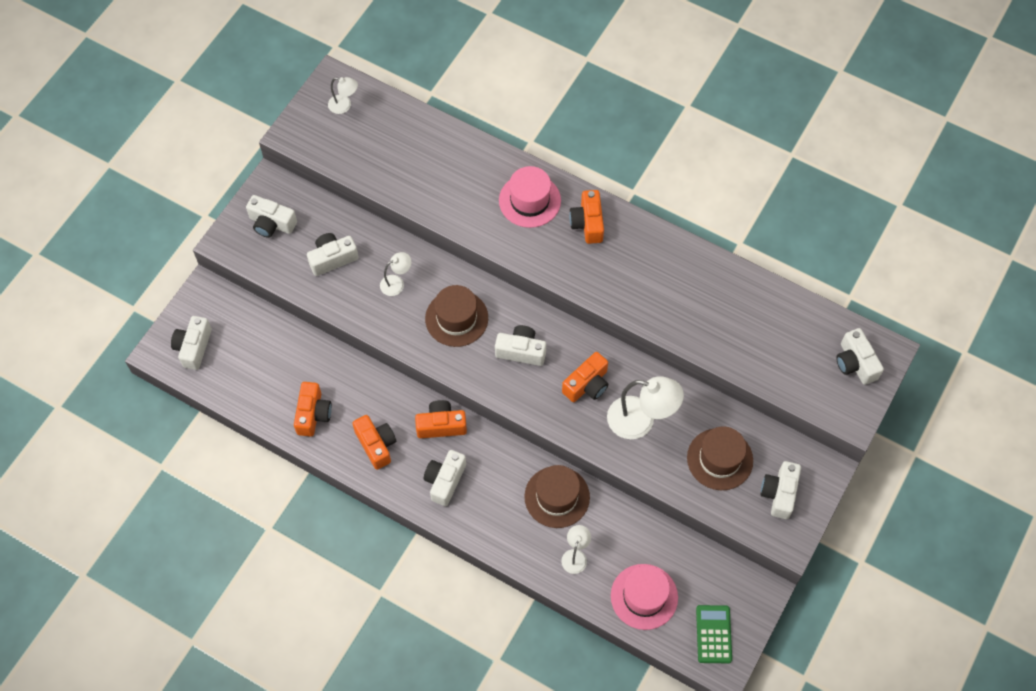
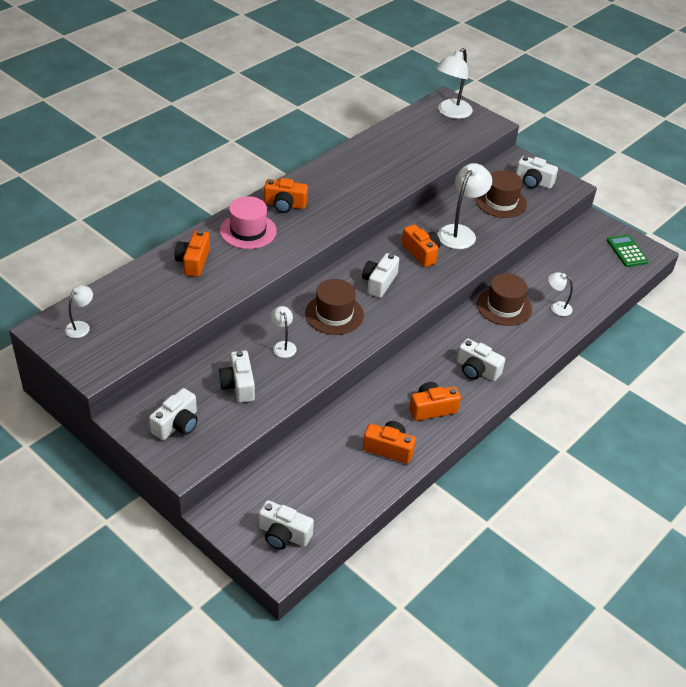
camera: 80 degrees left, 20 degrees down
orange camera [415,400,467,438] -> orange camera moved to [175,230,210,277]
pink hat [611,564,678,630] -> none
green calculator [696,605,732,663] -> green calculator turned 60 degrees clockwise [607,235,648,267]
white camera [836,328,884,385] -> white lamp [436,48,473,119]

